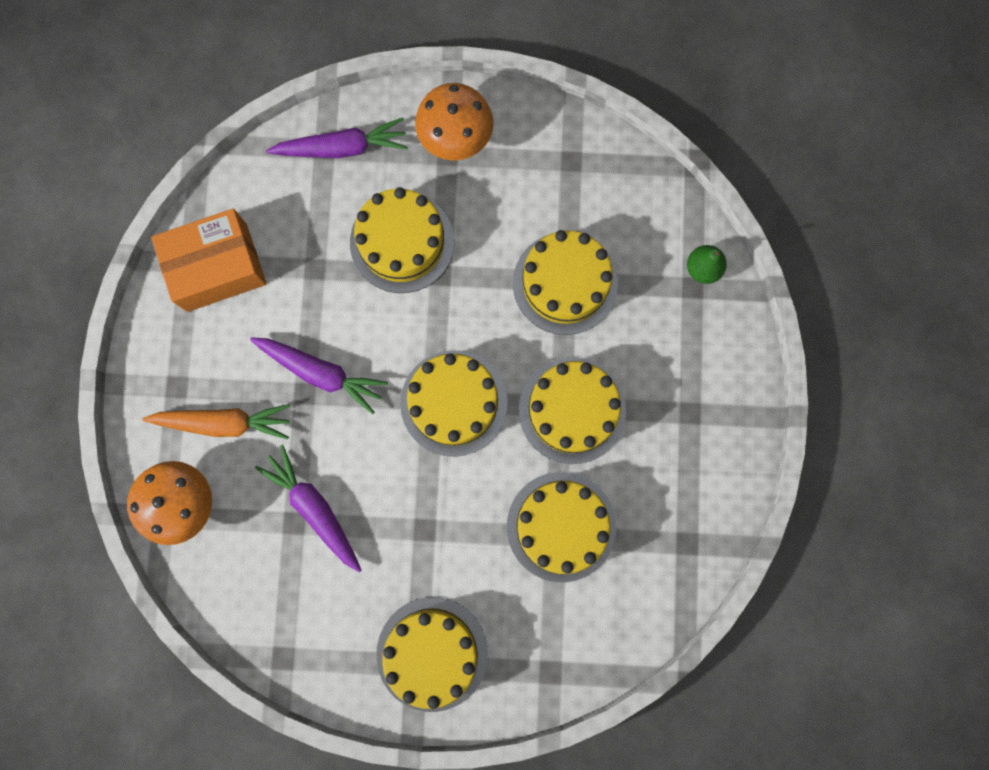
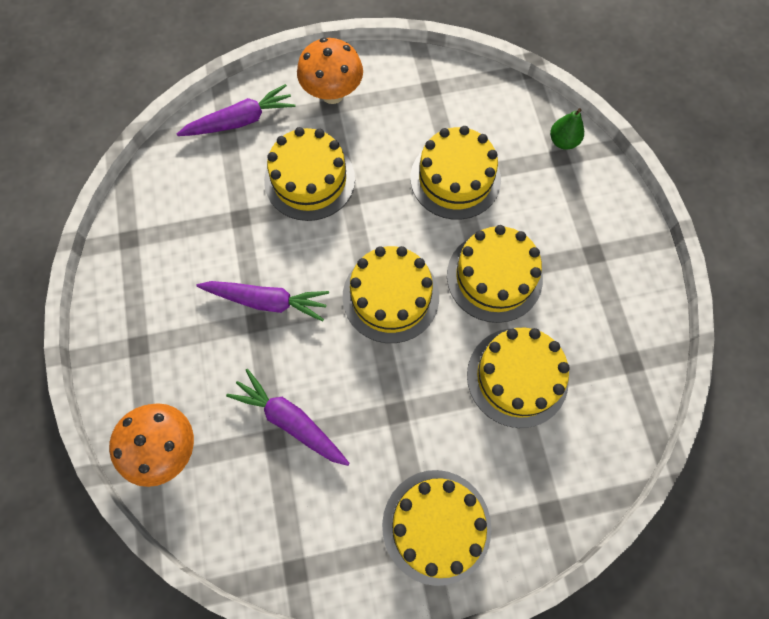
camera: 15 degrees left, 10 degrees down
orange carrot [142,404,290,439] -> none
orange box [151,209,267,312] -> none

